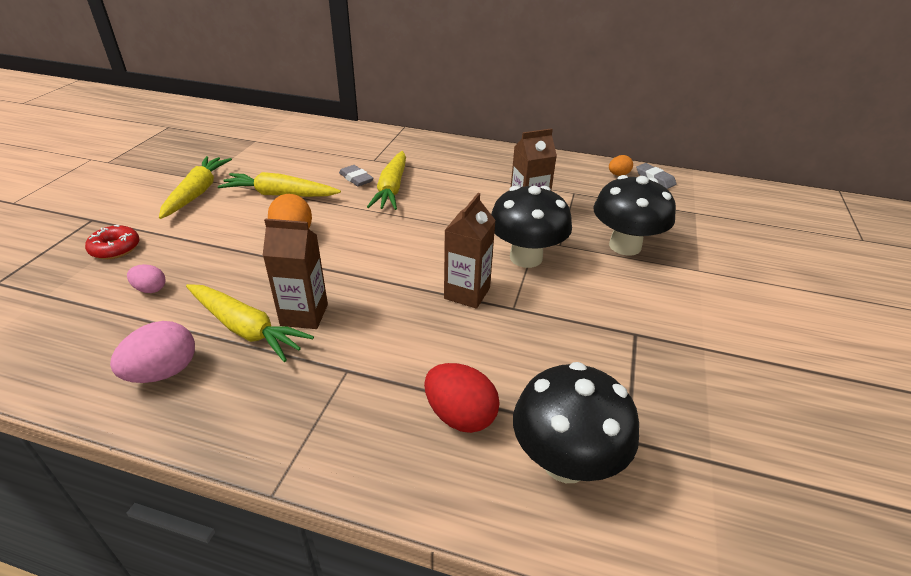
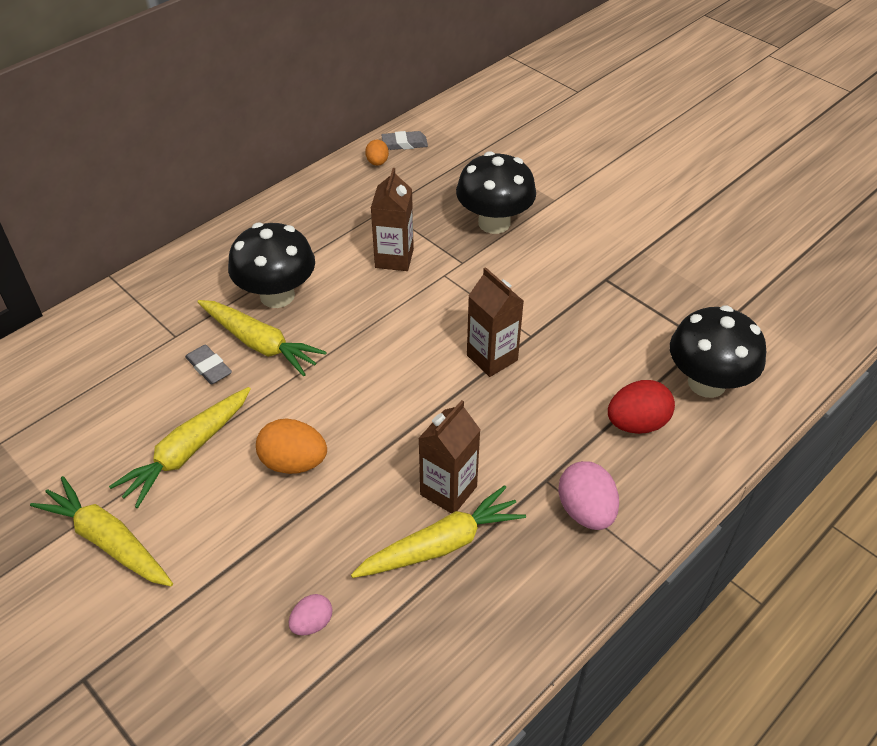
camera: 60 degrees left, 10 degrees up
red donut [85,225,139,259] -> none
pink egg [110,321,195,383] -> pink egg moved to [558,461,619,530]
grey eraser [339,165,374,187] -> grey eraser turned 60 degrees clockwise [185,345,232,384]
black mushroom [491,186,572,268] -> black mushroom moved to [228,222,315,308]

